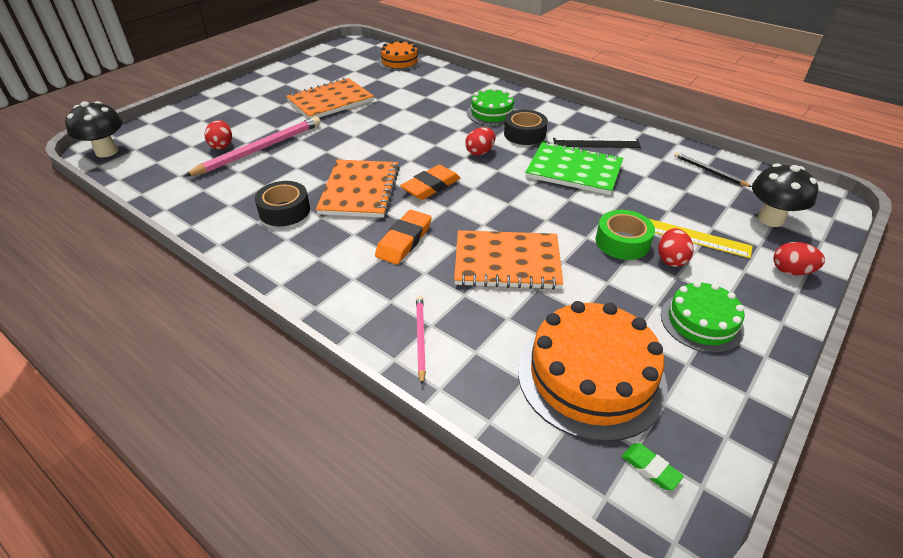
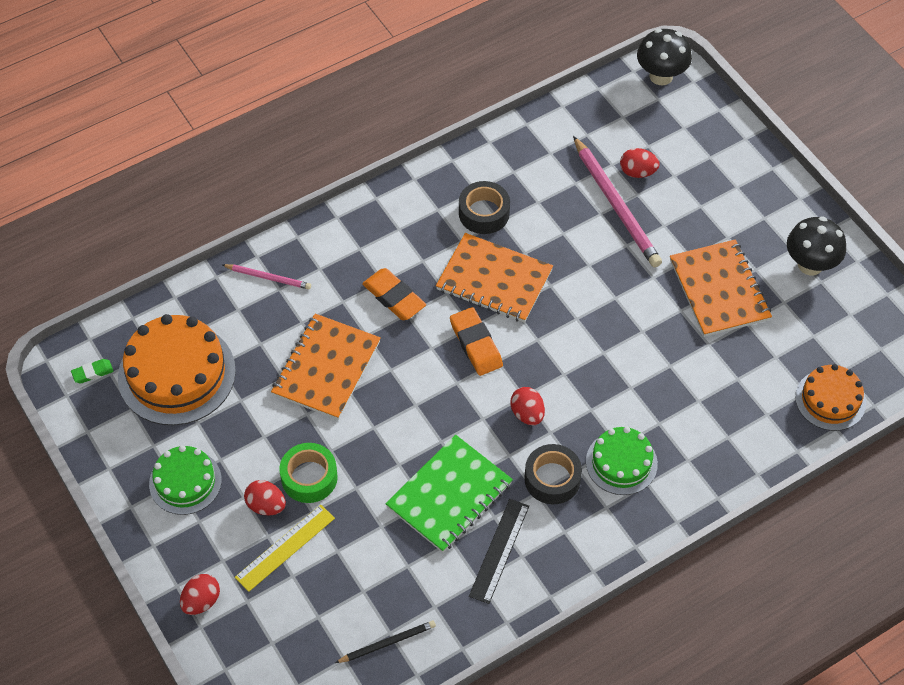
camera: 110 degrees right, 15 degrees up
black mushroom [752,163,818,227] -> black mushroom moved to [787,216,846,275]

